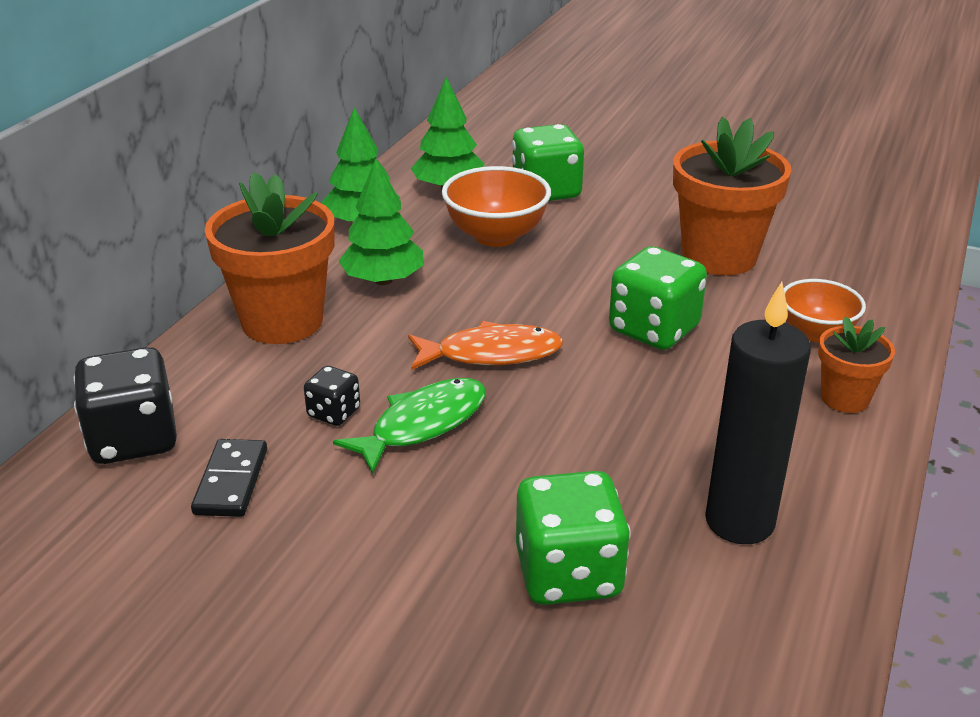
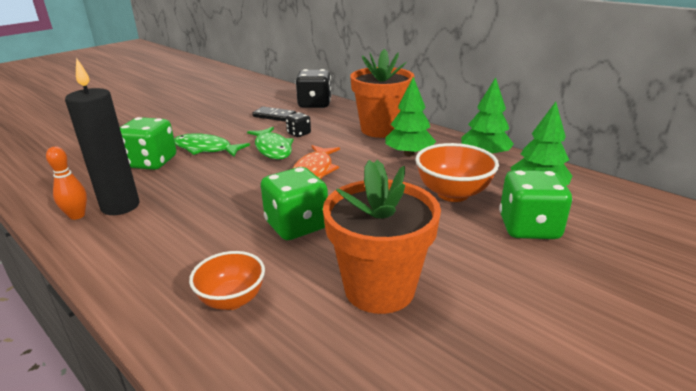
camera: 110 degrees right, 5 degrees down
orange flower pot [818,316,895,413] -> none
none -> orange bowling pin [46,146,87,220]
none -> green fish [174,133,250,157]

